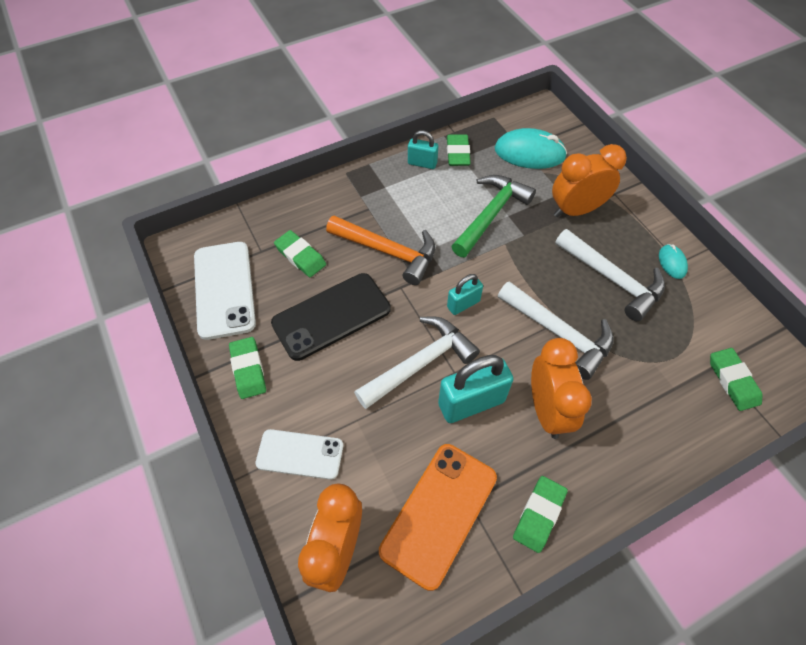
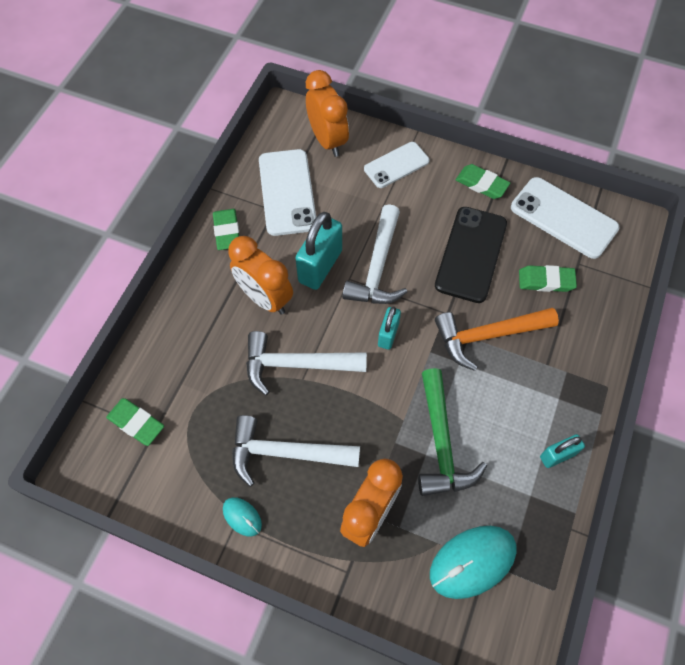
camera: 140 degrees right, 5 degrees up
orange phone [379,444,497,591] -> white phone [259,149,316,236]
green eraser [447,134,471,166] -> none

